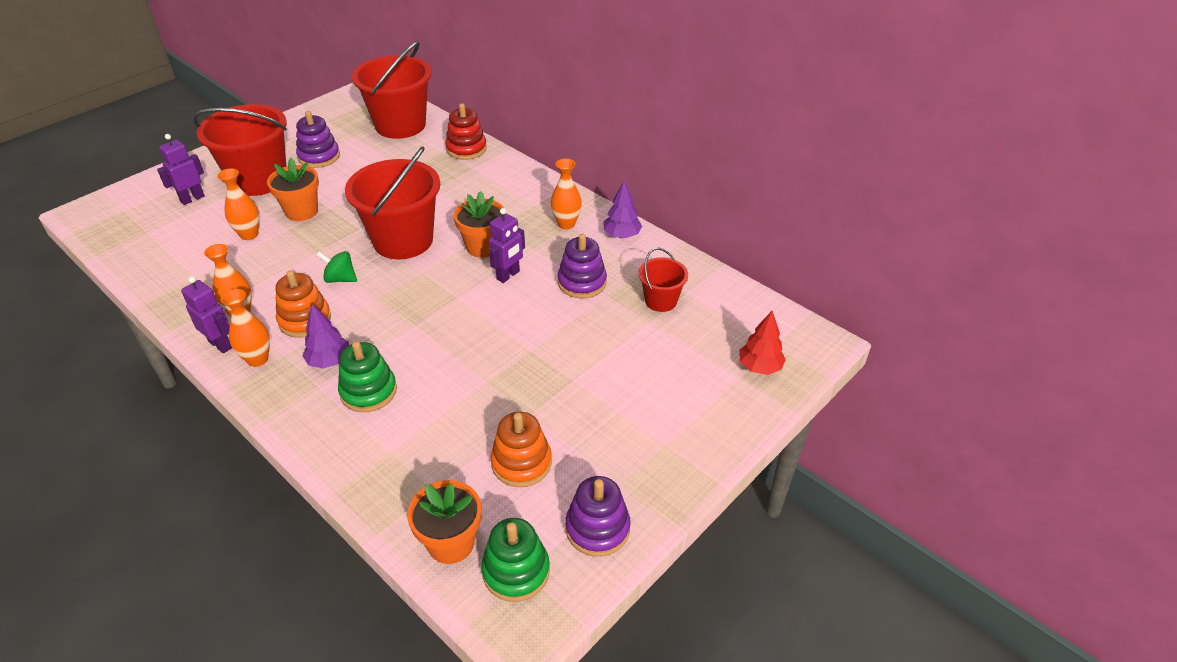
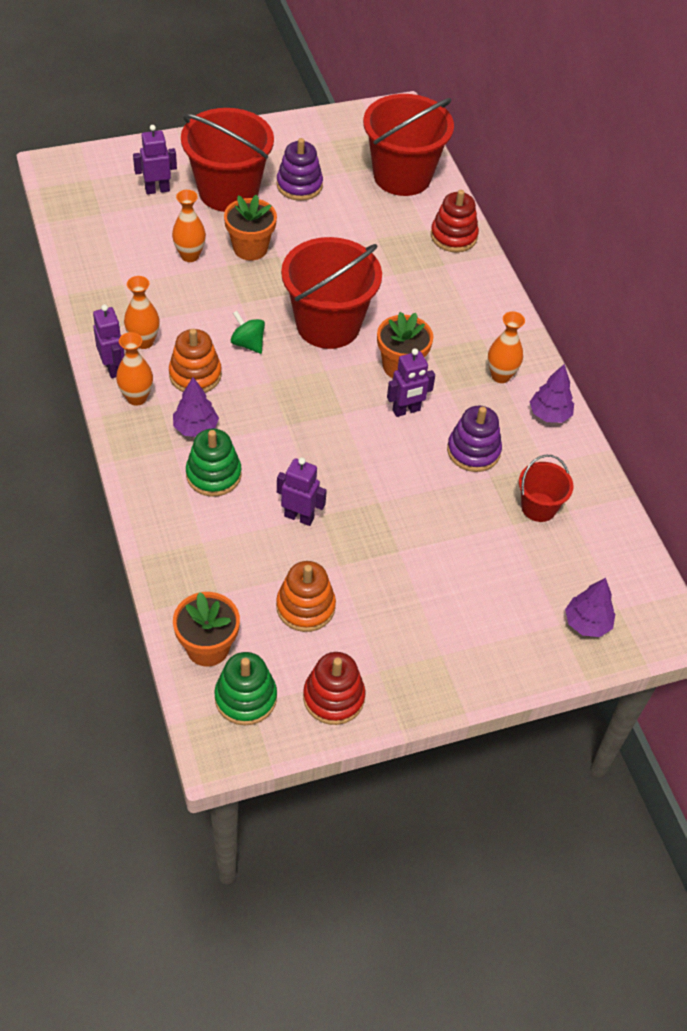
camera: 25 degrees right, 10 degrees up
purple stacking toy [565,476,631,557] -> red stacking toy [303,652,366,725]
red tree [739,311,786,375] -> purple tree [565,578,615,637]
none -> purple robot [277,458,327,526]

